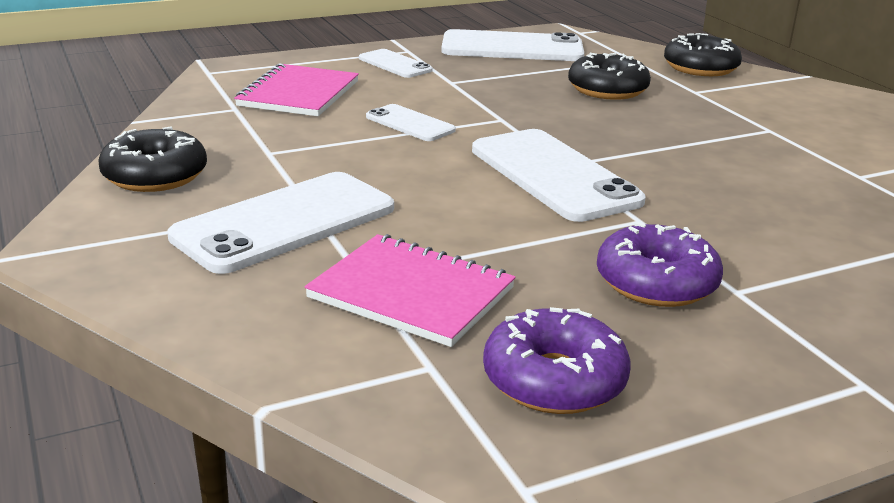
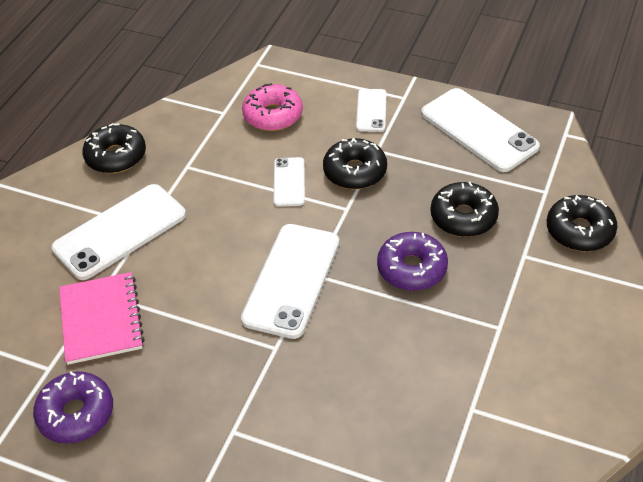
camera: 50 degrees right, 20 degrees up
white phone [167,172,394,274] -> white phone turned 45 degrees counterclockwise [52,184,186,280]
pink notebook [234,63,359,116] -> pink donut [242,83,303,131]
purple donut [597,222,723,307] -> purple donut moved to [377,232,448,291]
none -> black donut [323,138,387,189]

